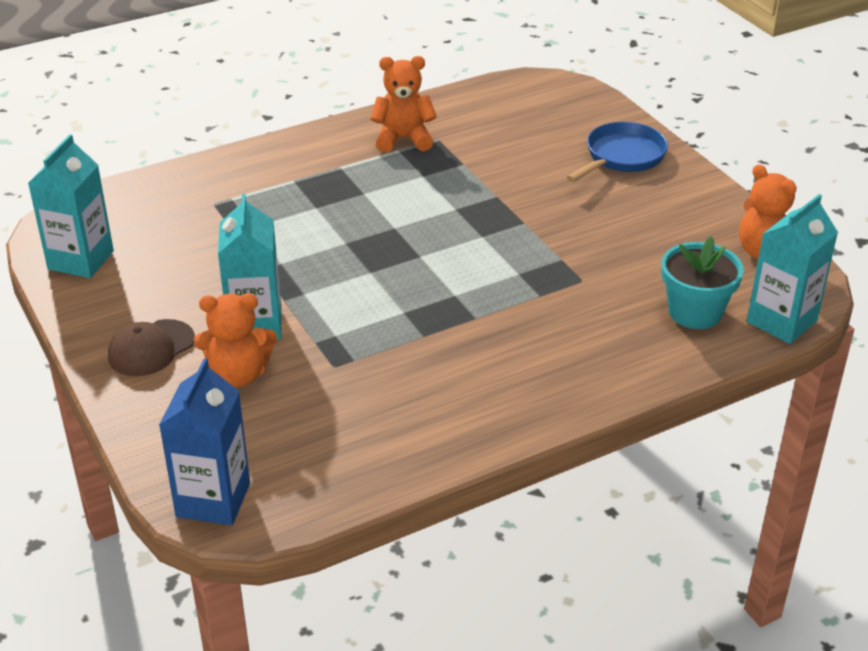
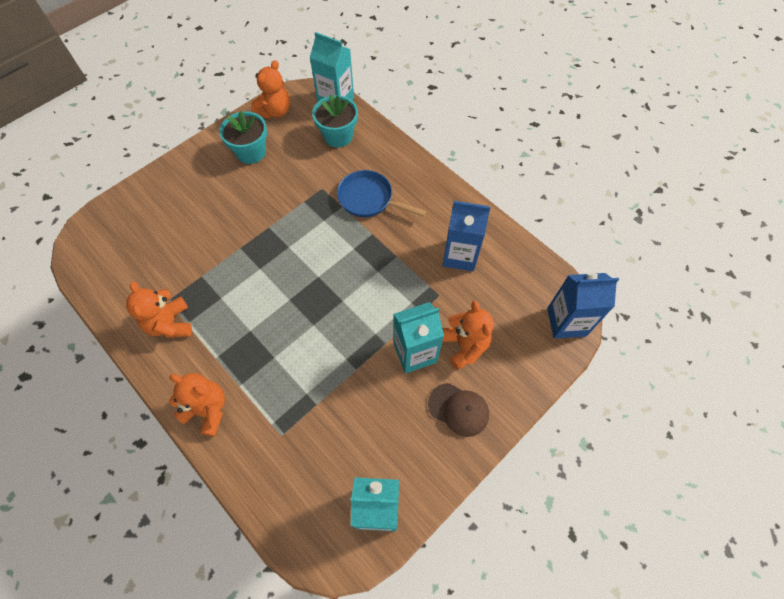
camera: 105 degrees left, 25 degrees up
blue pan [567,122,668,182] -> blue pan moved to [337,170,427,217]
none -> orange teddy bear [169,373,225,436]
none -> turquoise flower pot [219,111,267,164]
none -> blue carton [442,201,491,272]

